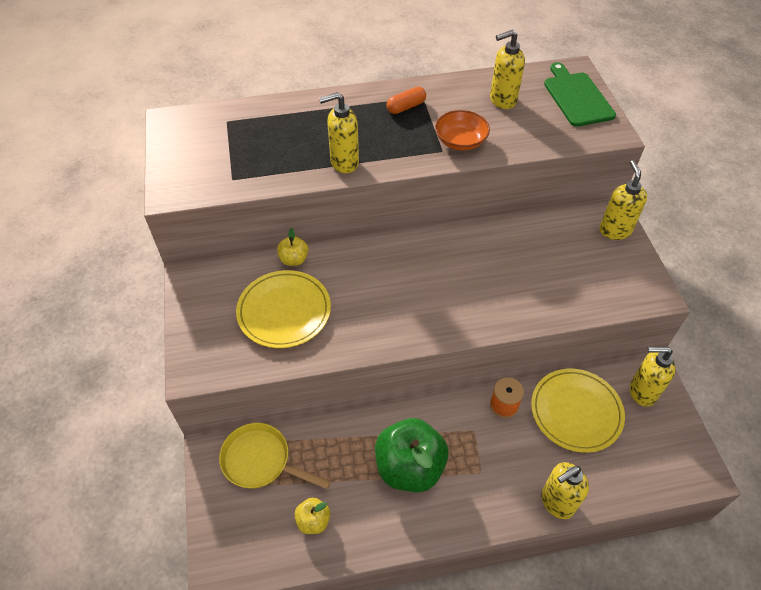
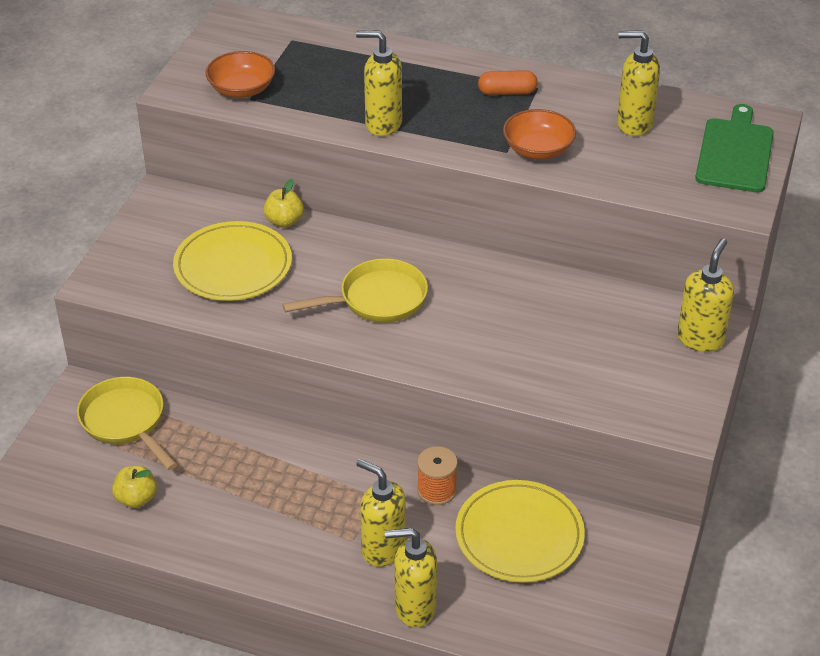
camera: 30 degrees right, 10 degrees down
green apple [375,418,449,492] -> none
yellow soap dispenser [630,347,676,407] -> yellow soap dispenser moved to [356,459,406,567]
none -> orange bowl [205,51,275,98]
none -> yellow pan [282,258,428,323]

